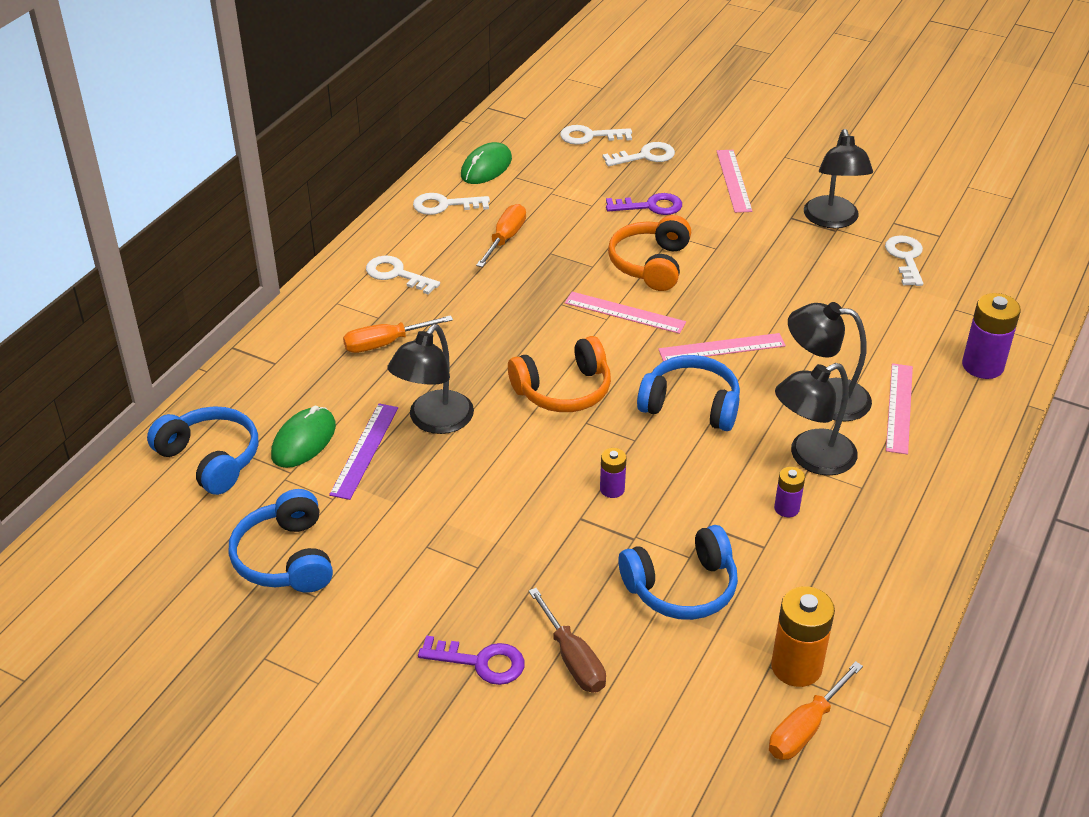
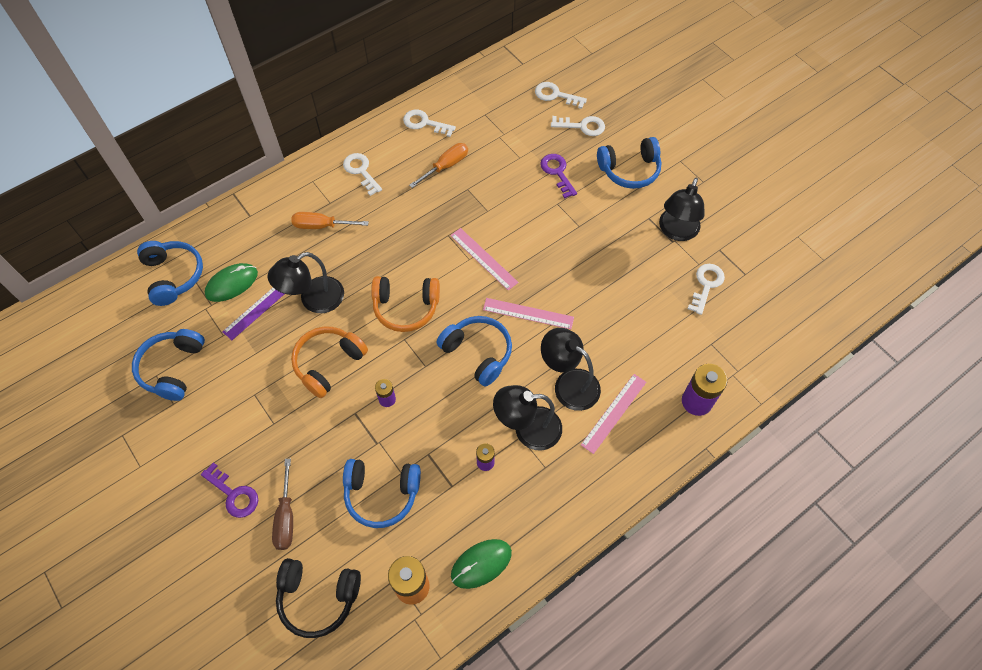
camera: 25 degrees right, 20 degrees up
green mouse [461,142,512,184] -> green mouse moved to [451,539,512,589]
purple key [606,193,682,215] -> purple key turned 135 degrees counterclockwise [540,154,577,199]
orange headphones [608,215,691,291] -> orange headphones moved to [291,327,368,398]
pink ruler [717,150,752,213] -> blue headphones [597,137,662,189]
orange screwdriver [769,661,863,760] -> none
none -> black headphones [276,558,361,638]

